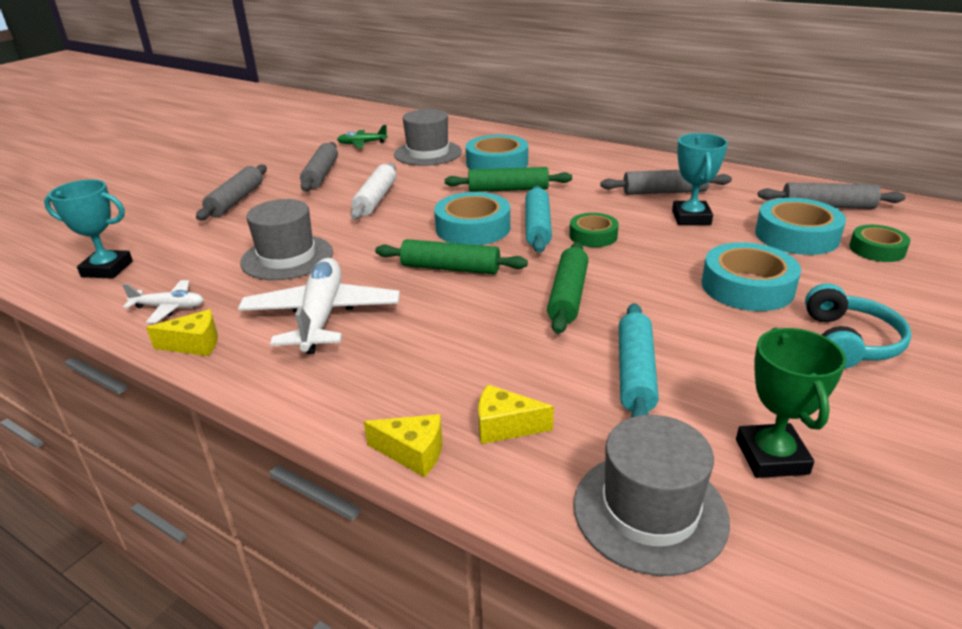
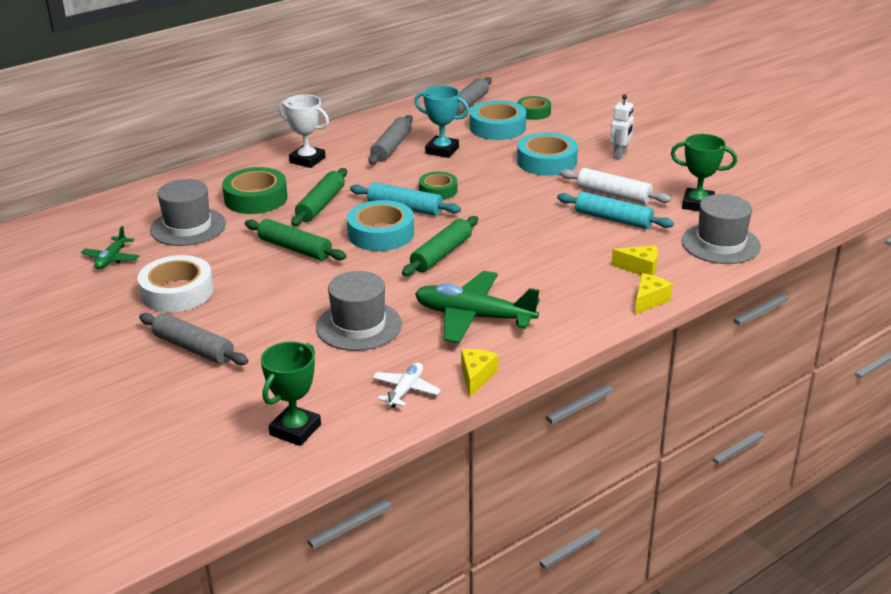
camera: 70 degrees left, 0 degrees up
turquoise trophy [44,179,133,279] -> green trophy [261,341,321,446]
white plane [238,258,400,354] -> green plane [415,271,540,344]
grey rolling pin [300,142,338,191] -> white tape [138,255,214,312]
white rolling pin [351,163,396,219] -> white rolling pin moved to [560,168,671,204]
turquoise tape [466,135,528,169] -> green tape [222,167,288,214]
yellow cheese [478,385,554,444] -> yellow cheese turned 105 degrees counterclockwise [611,245,658,275]
green rolling pin [547,242,588,334] -> green rolling pin moved to [245,219,346,261]
turquoise headphones [805,283,912,369] -> white robot [610,95,634,160]
none -> white trophy [279,94,329,168]

